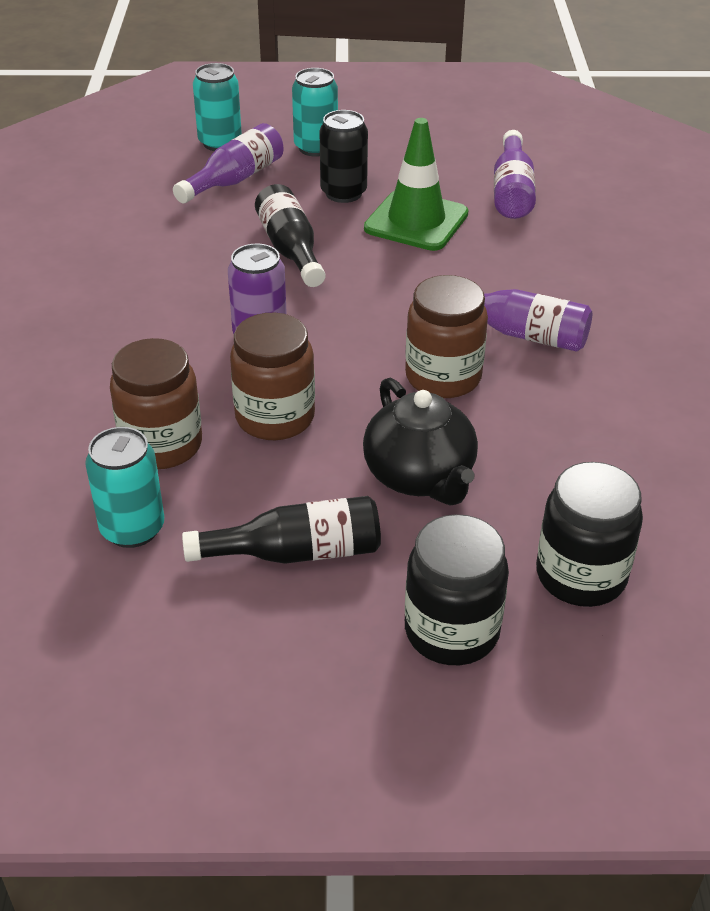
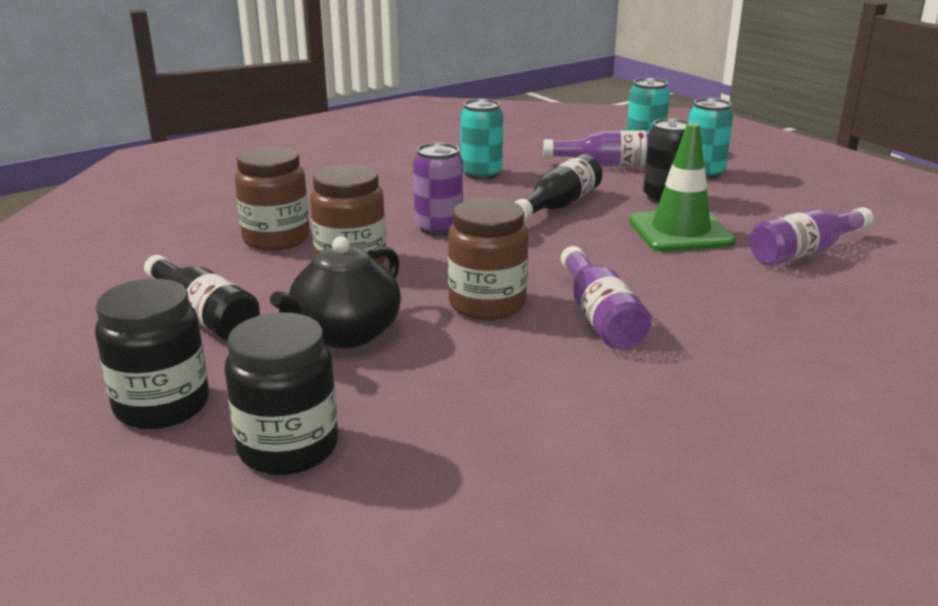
camera: 55 degrees right, 15 degrees down
turquoise can [85,427,164,548] -> turquoise can moved to [460,99,503,180]

